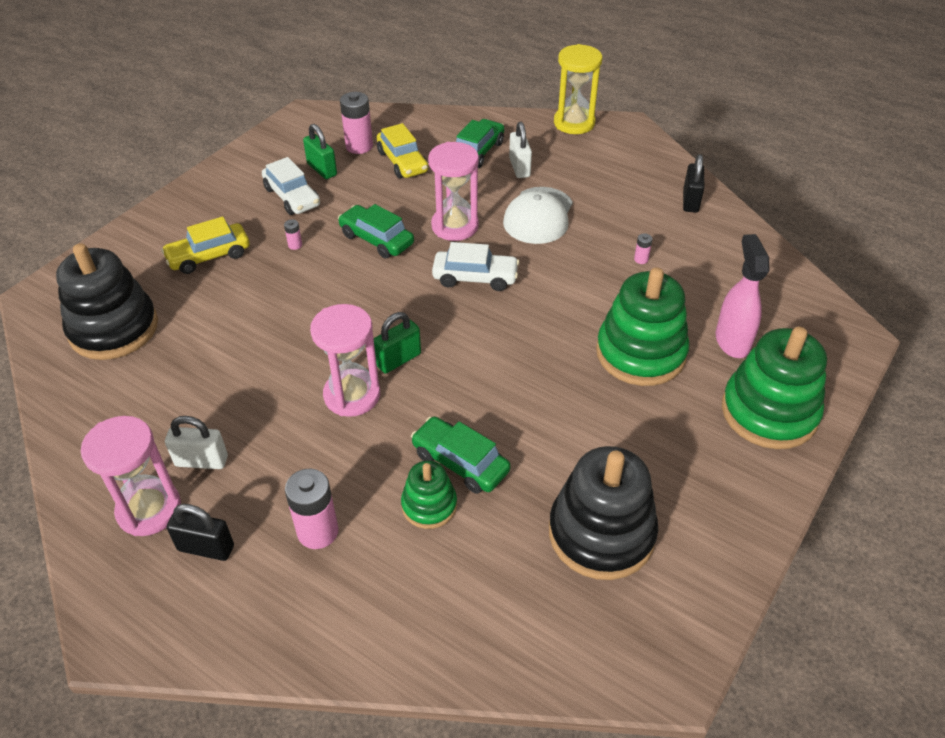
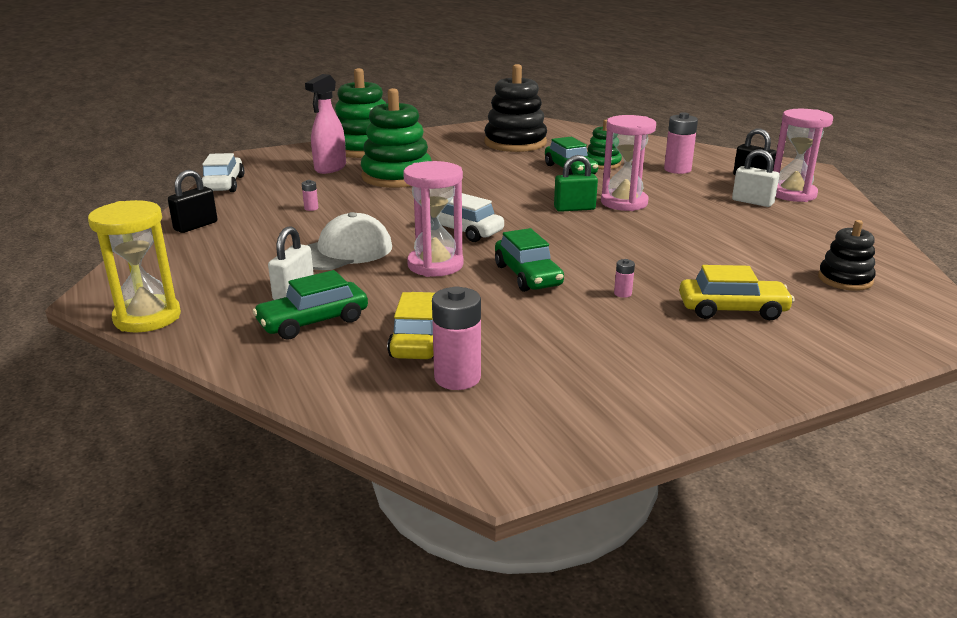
camera: 150 degrees left, 20 degrees down
black stacking toy [56,243,158,360] -> black stacking toy [818,220,876,291], size x0.54
white car [262,157,320,215] -> white car moved to [201,153,245,192]
green padlock [303,124,337,179] -> none

